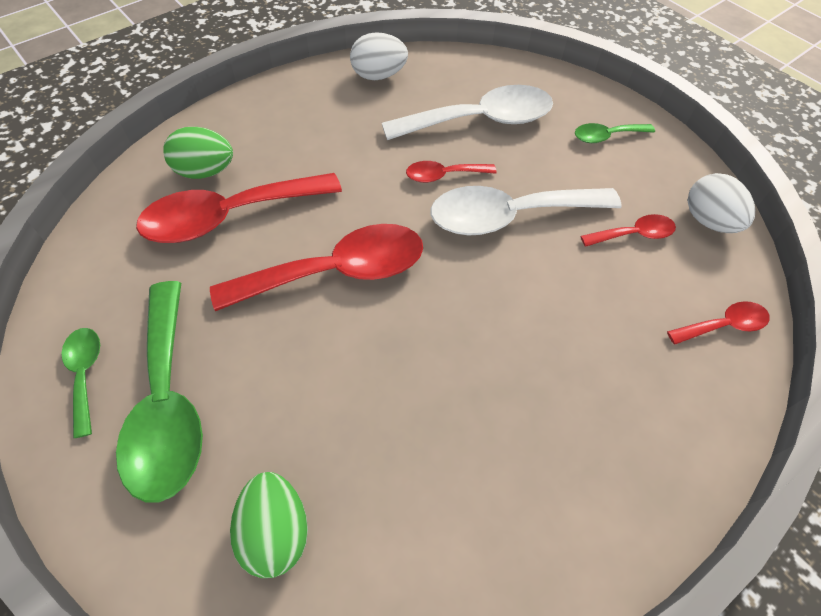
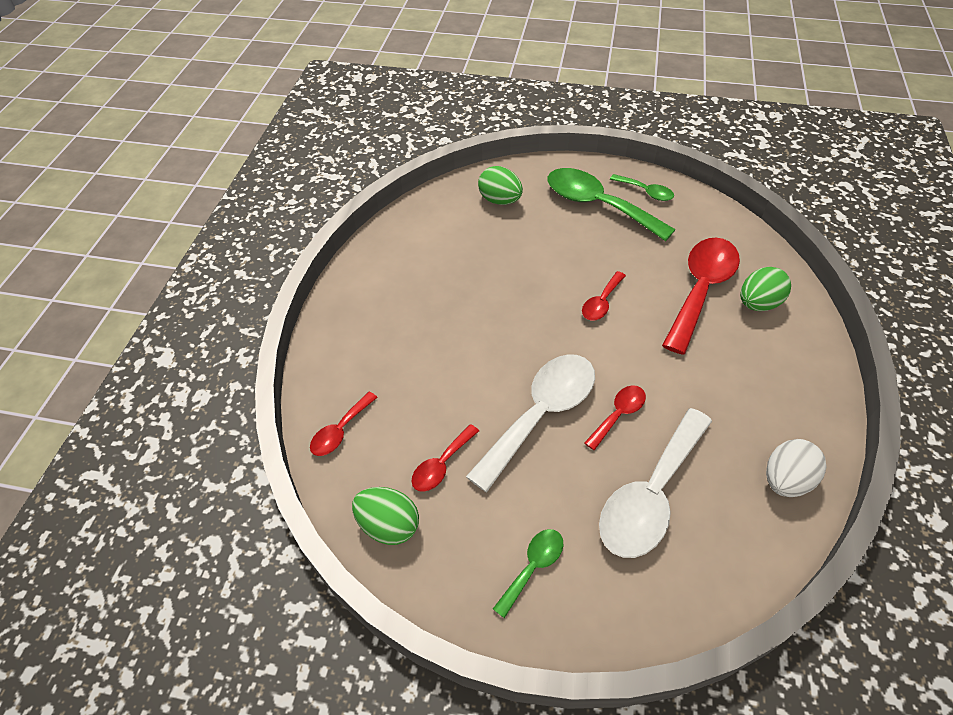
camera: 145 degrees right, 5 degrees down
red spoon [210,224,423,311] -> red spoon [582,271,626,321], size x0.49
white egg [688,173,755,233] -> green egg [352,487,419,545]

